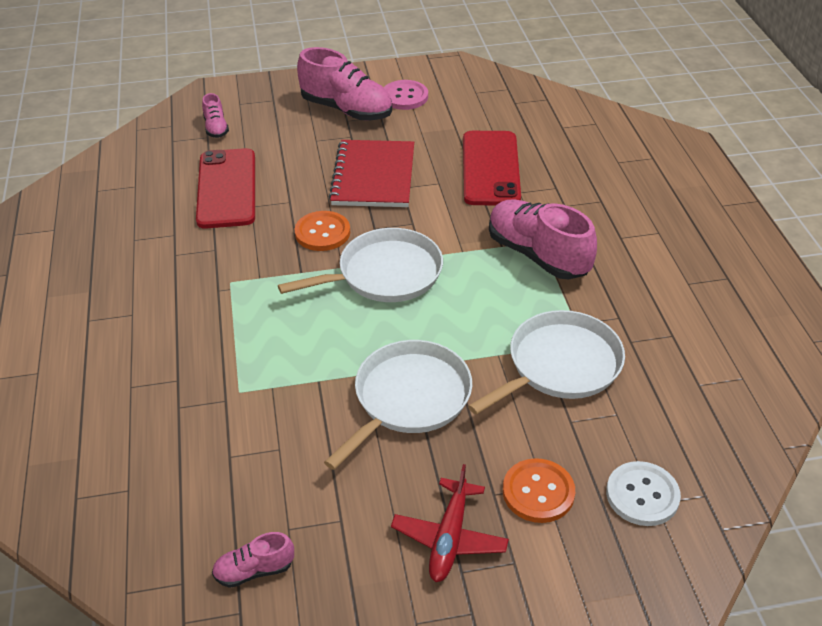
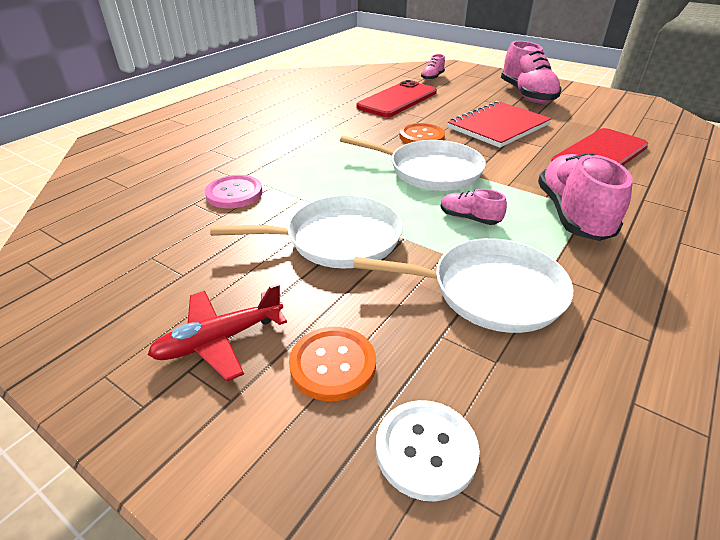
camera: 45 degrees right, 5 degrees down
pink shoe [212,532,294,588] -> pink shoe moved to [440,189,507,225]
pink button [384,80,428,110] -> pink button moved to [205,175,262,209]

